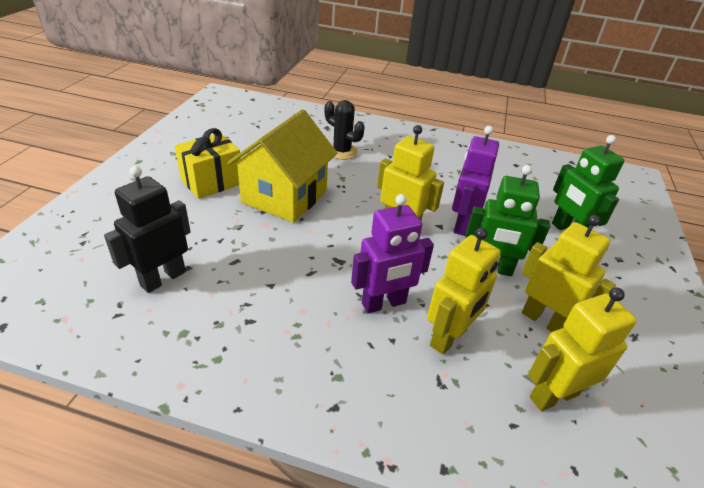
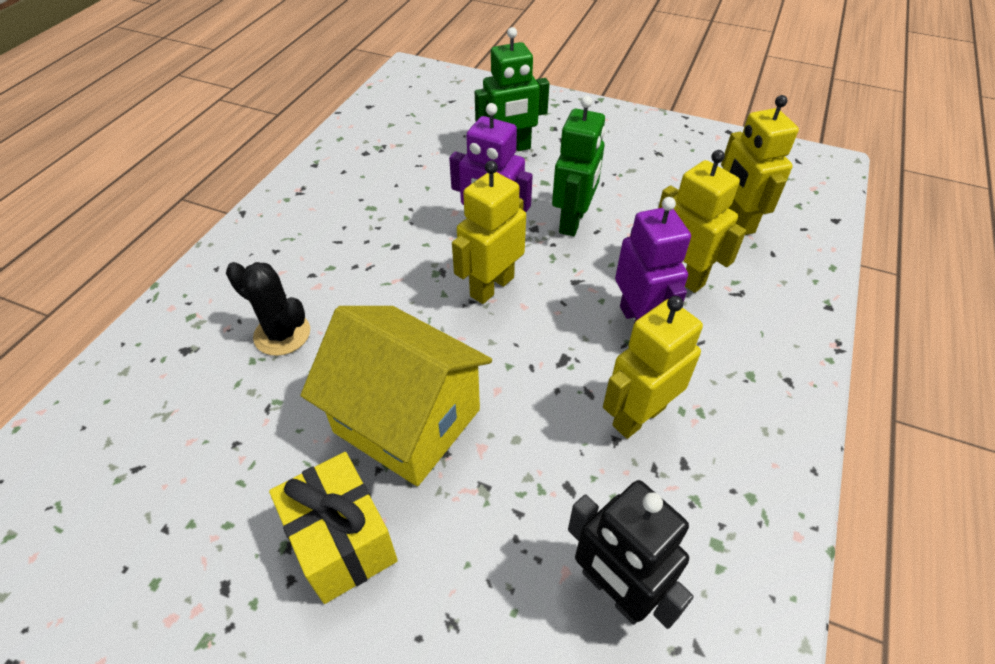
camera: 80 degrees left, 10 degrees up
black cactus [325,100,365,160] -> black cactus turned 75 degrees clockwise [226,262,310,356]
yellow robot [522,215,616,332] -> yellow robot moved to [603,296,703,439]

